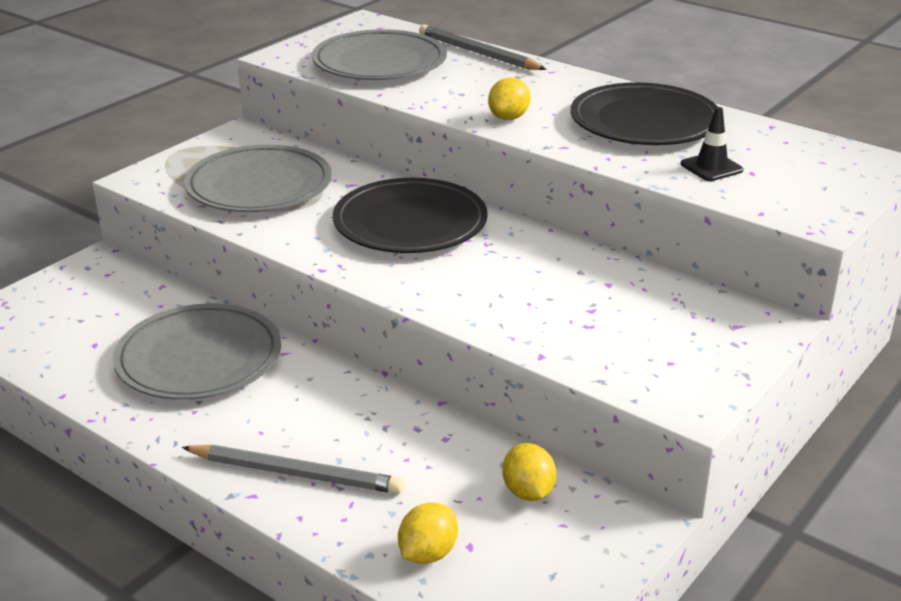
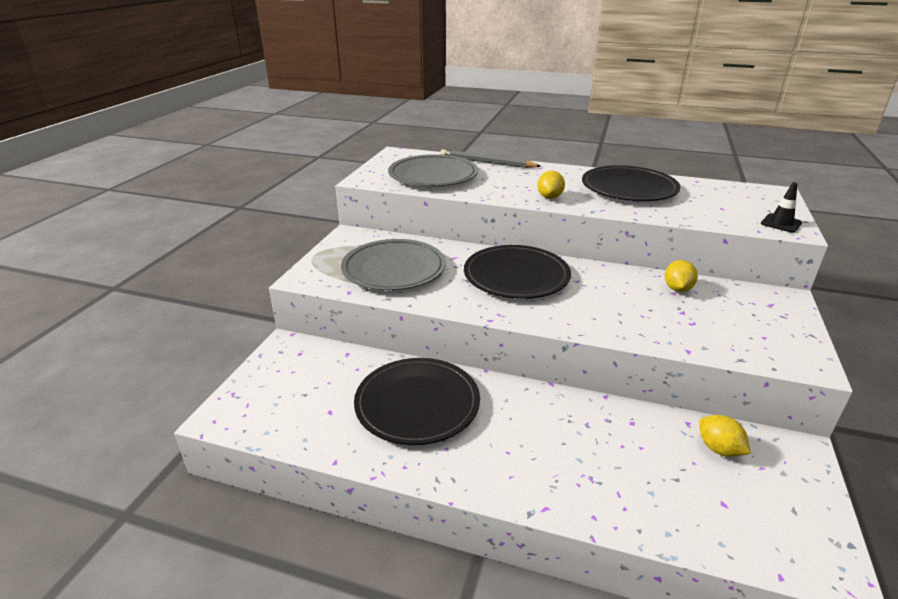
camera: 20 degrees left, 0 degrees up
grey plate [113,304,281,400] -> black plate [354,358,480,445]
grey pencil [182,445,404,494] -> none
yellow lemon [398,503,458,564] -> yellow lemon moved to [665,260,698,292]
black traffic cone [681,107,743,181] -> black traffic cone moved to [761,182,802,233]

